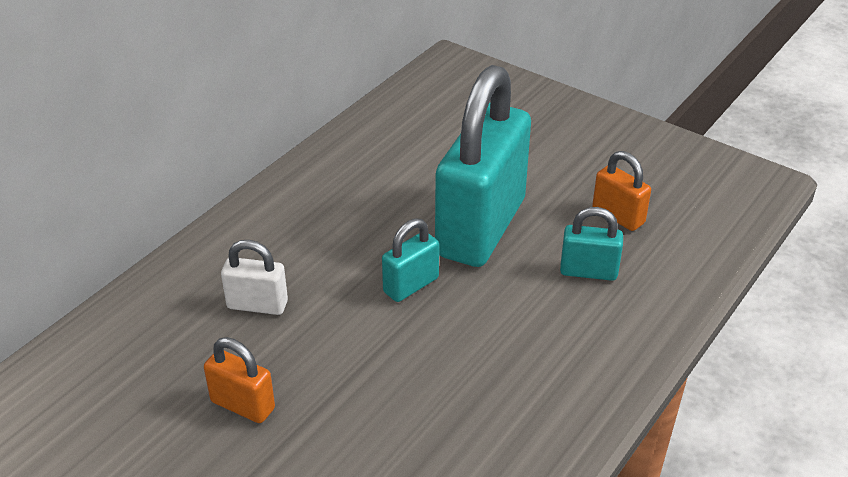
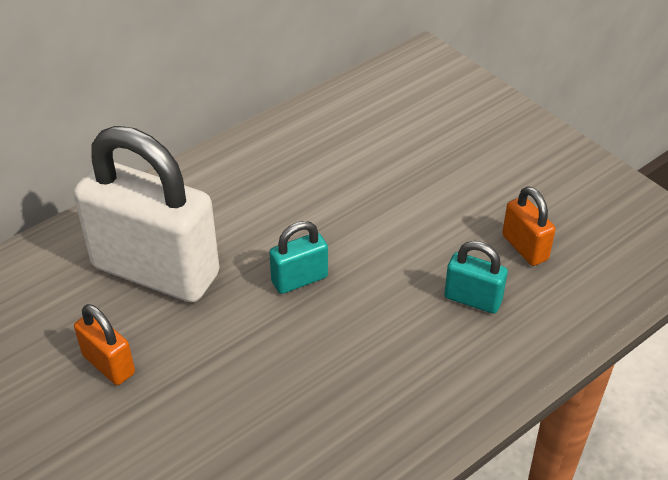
camera: 15 degrees right, 5 degrees up
white padlock [221,240,288,315] -> white padlock [74,126,219,303], size x2.30
turquoise padlock [435,65,531,267] -> none

